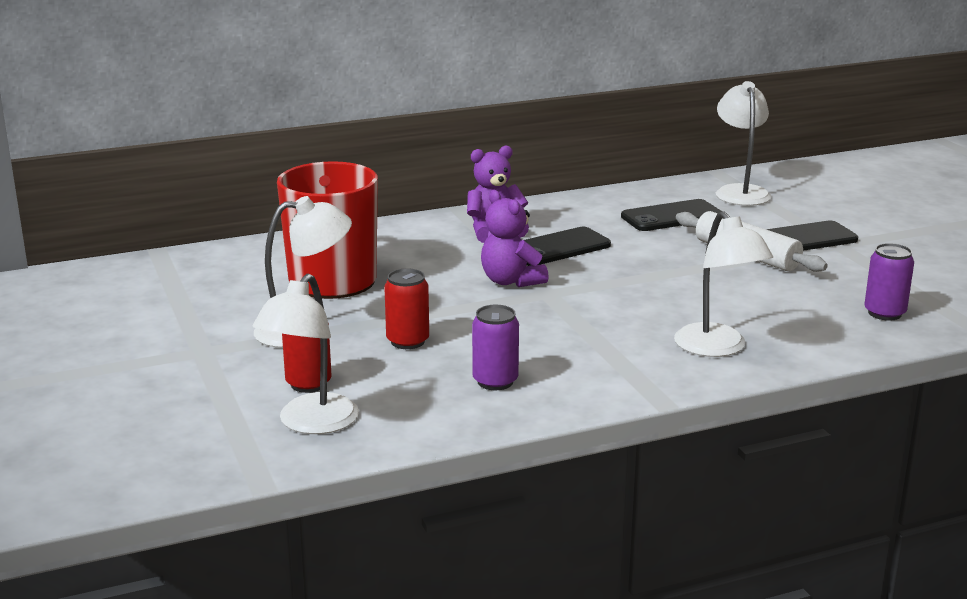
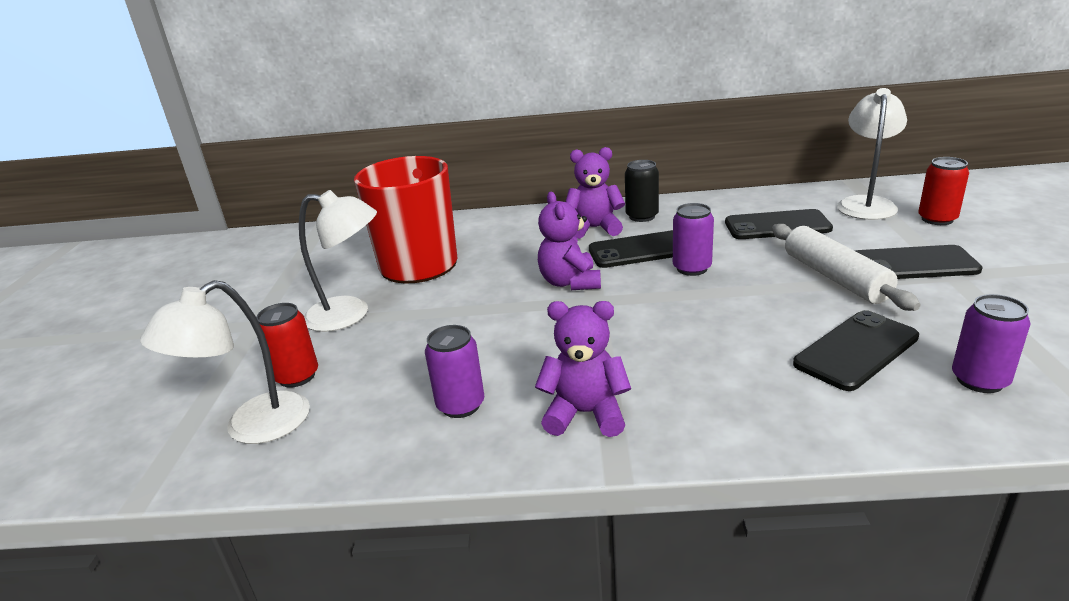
camera: 25 degrees right, 5 degrees up
red can [384,269,429,349] -> red can moved to [918,157,969,225]
white lamp [674,211,773,357] -> none
none -> purple teddy bear [535,301,631,437]
none -> black can [625,160,659,222]
none -> purple can [673,203,714,276]
none -> black phone [793,310,919,391]

